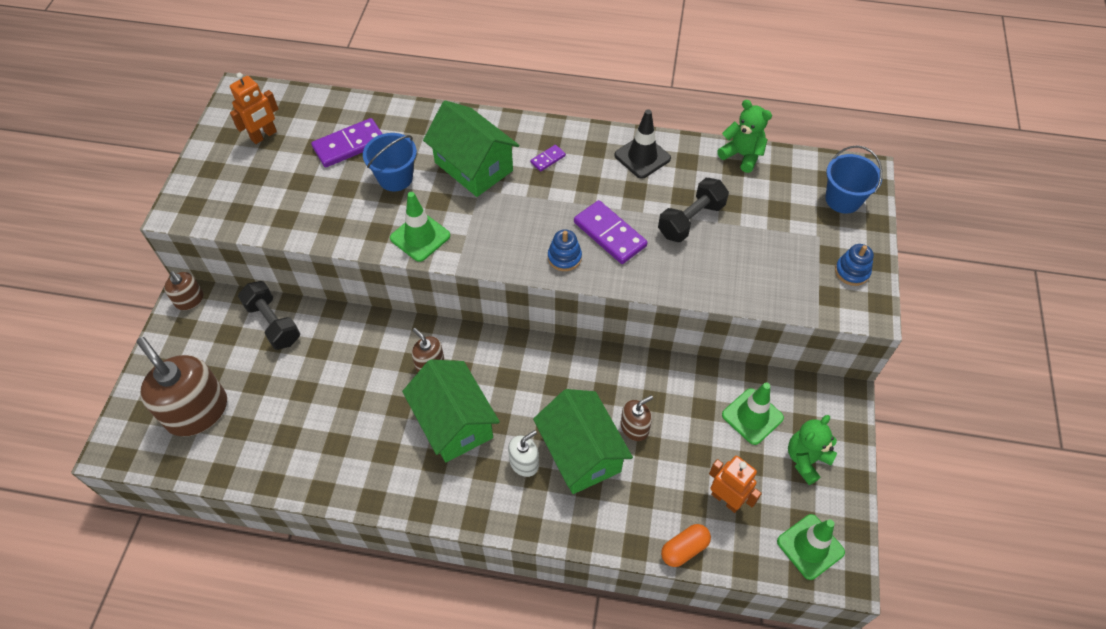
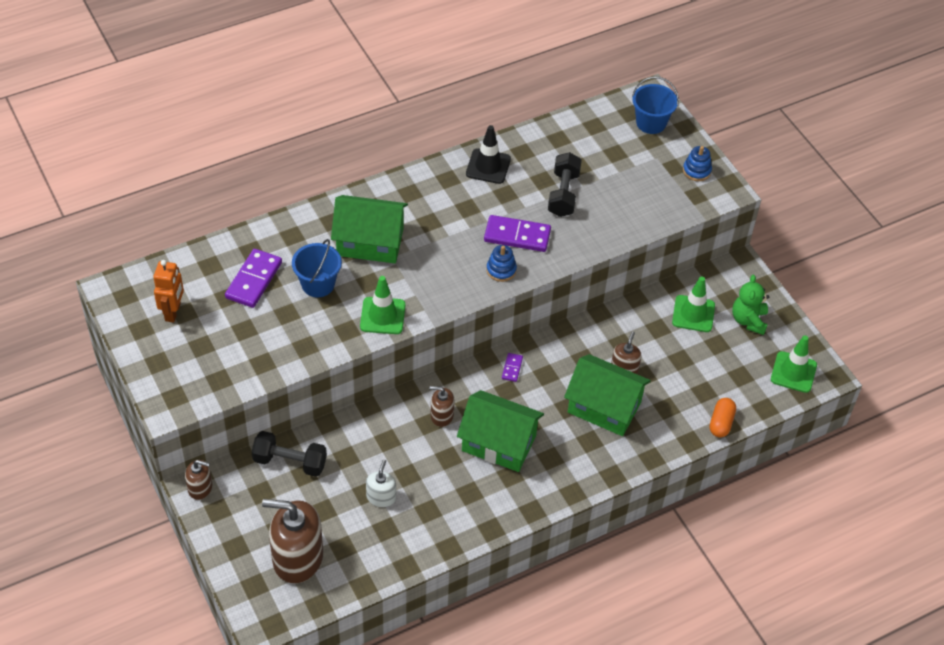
camera: 40 degrees left, 5 degrees down
white soap dispenser [508,430,539,477] -> white soap dispenser moved to [366,459,396,507]
purple domino [530,145,566,172] -> purple domino moved to [502,353,523,382]
orange robot [709,456,762,513] -> none
green teddy bear [717,100,772,173] -> none

